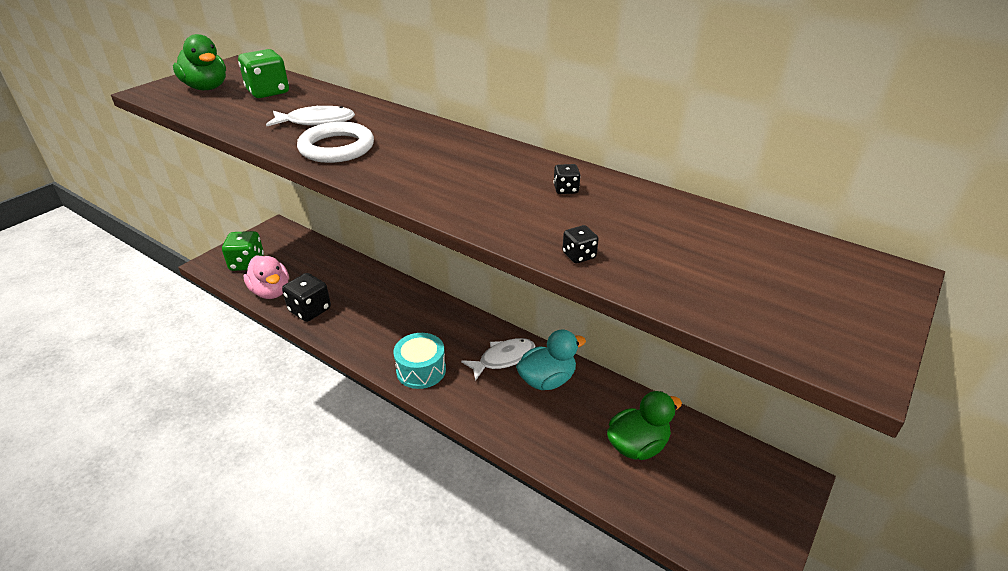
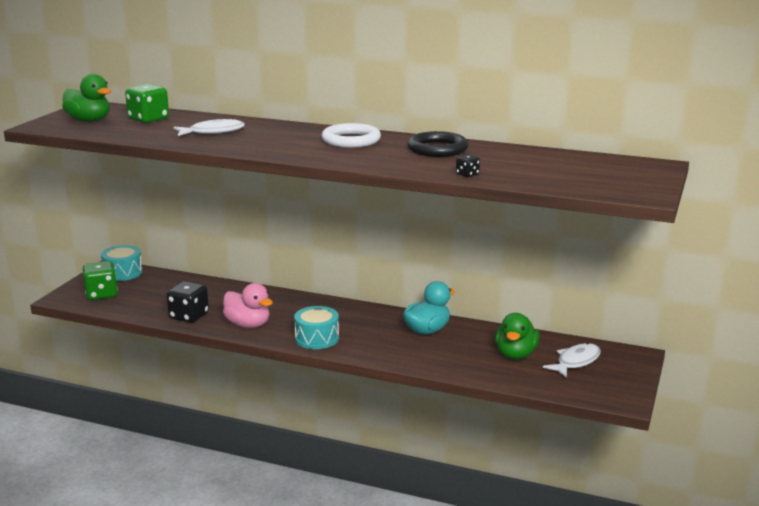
camera: 15 degrees left, 15 degrees down
pink duck [243,256,289,299] -> pink duck moved to [223,283,273,328]
white ring [297,122,374,163] -> white ring moved to [322,123,381,148]
white fish [461,338,535,381] -> white fish moved to [543,343,601,378]
black dice [553,164,581,194] -> black ring [407,131,468,157]
green duck [607,391,682,460] -> green duck turned 150 degrees clockwise [495,313,540,359]
none -> turquoise drum [101,245,143,281]

